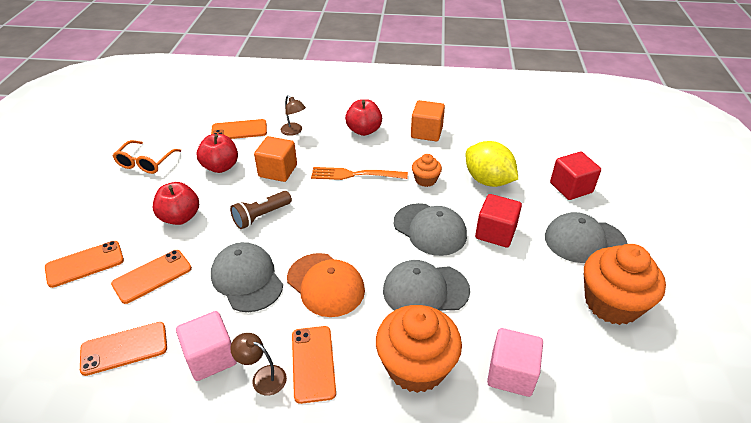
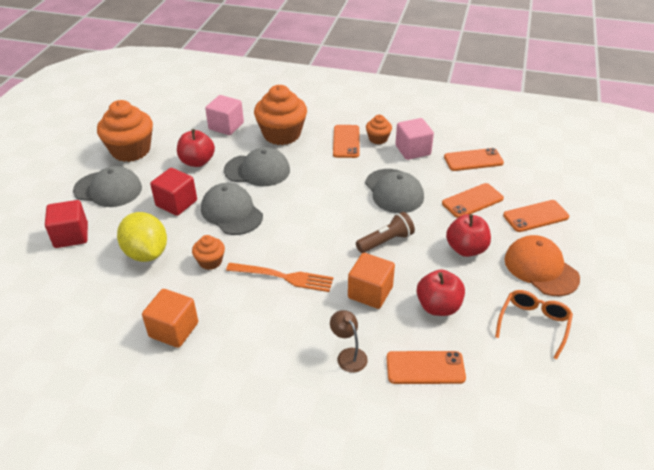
camera: 170 degrees left, 0 degrees up
brown lamp [230,333,287,396] -> orange cupcake [366,115,392,144]
orange cap [287,253,365,317] -> orange cap moved to [504,235,580,296]
red apple [345,99,382,136] -> red apple moved to [177,129,215,167]

